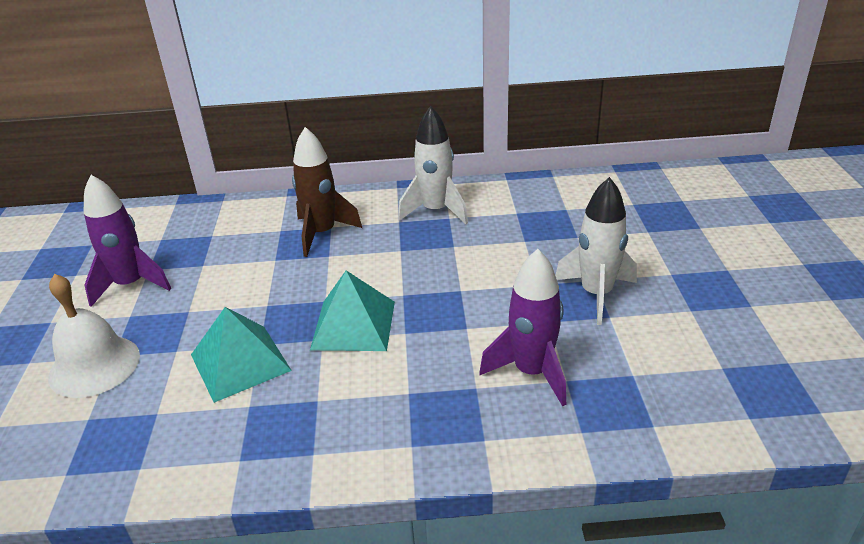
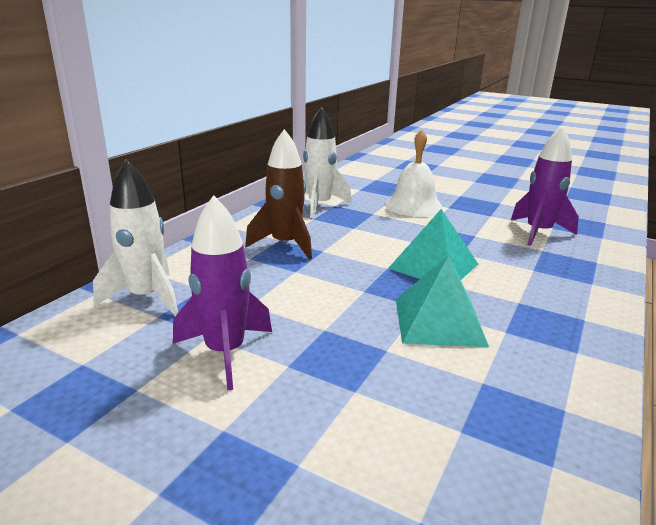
camera: 60 degrees left, 10 degrees down
white bell [48,274,140,398] -> white bell moved to [385,129,443,217]
white rocket [555,177,637,325] -> white rocket moved to [93,159,178,316]

